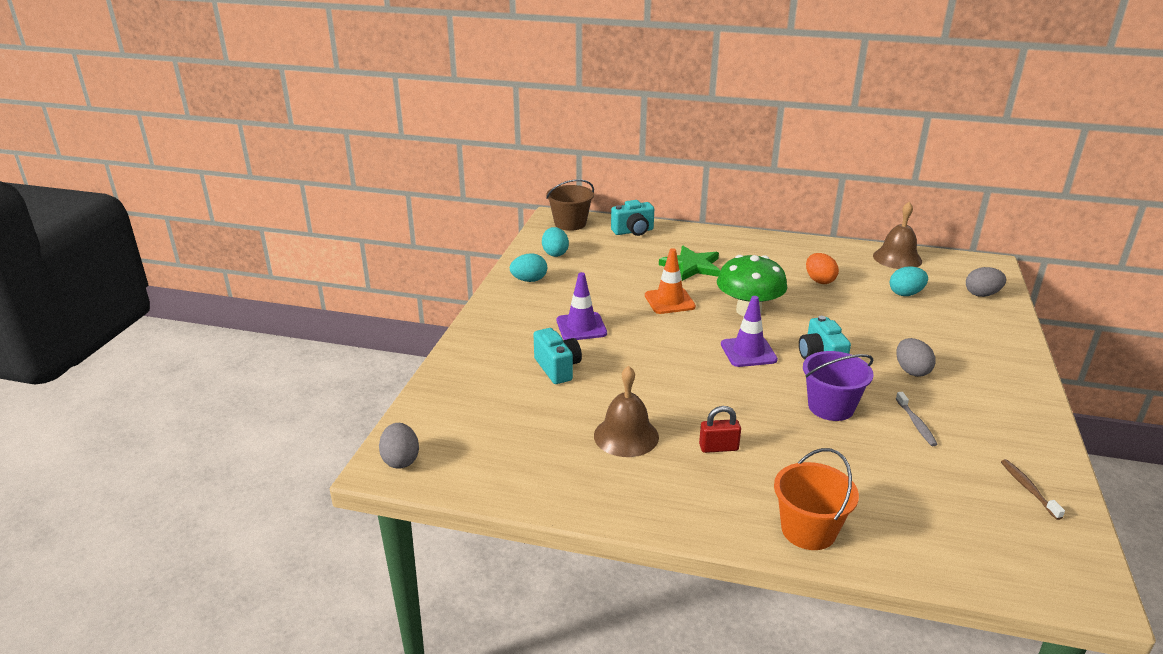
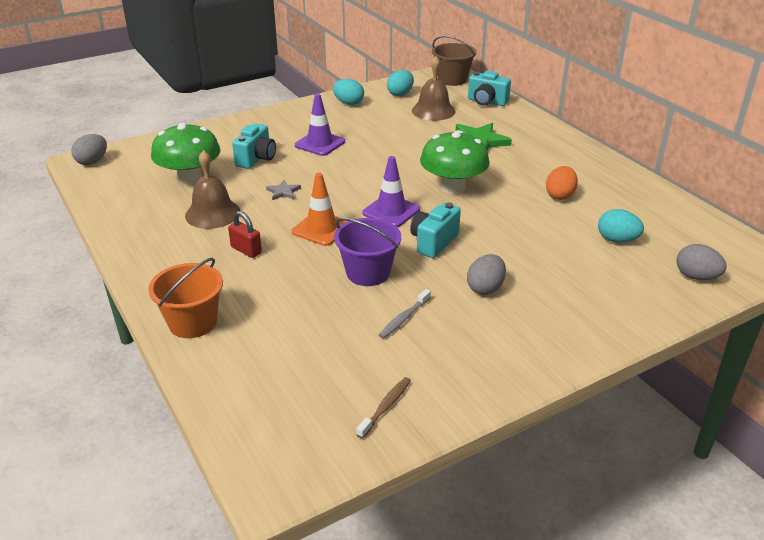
camera: 45 degrees right, 5 degrees up
orange traffic cone [645,248,696,314] -> orange traffic cone moved to [292,173,348,246]
brown bell [873,202,922,269] -> brown bell moved to [412,56,456,121]
none -> green mushroom [151,123,220,186]
none -> grey star [266,180,301,200]

